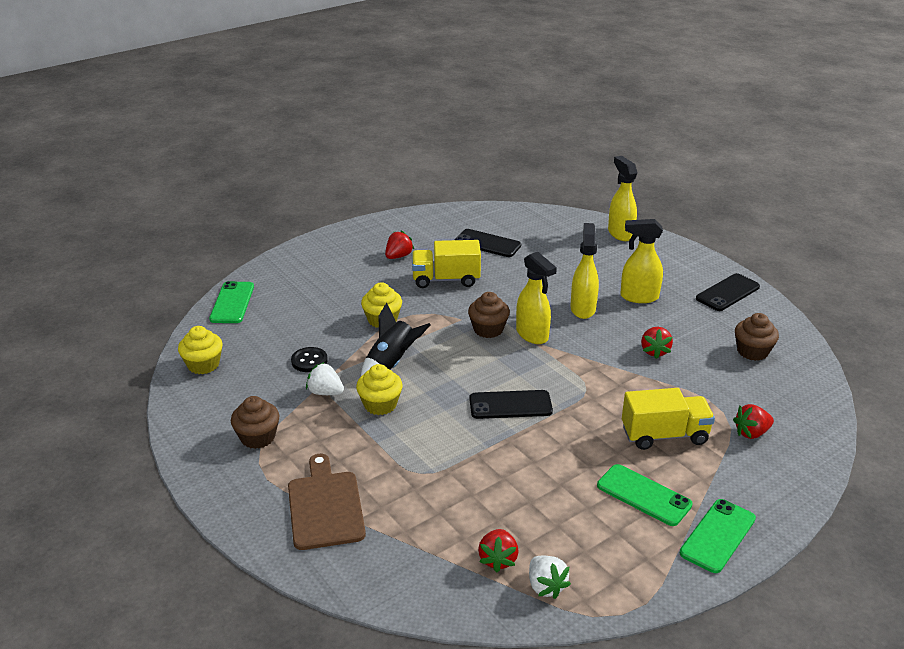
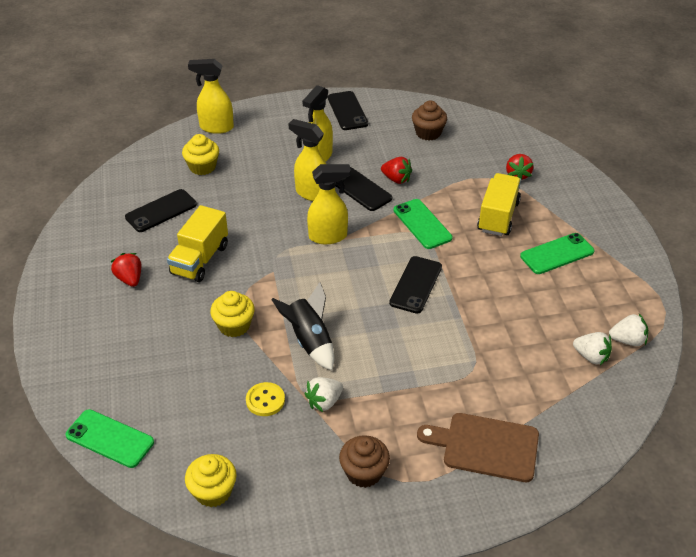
camera: 65 degrees left, 10 degrees up
black button [291,347,328,372] -> yellow button [246,382,285,416]
yellow cupcake [356,364,403,415] -> yellow cupcake moved to [182,134,219,175]
brown cupcake [468,292,510,338] -> none
red strawberry [478,529,519,572] -> white strawberry [573,332,612,365]
green phone [680,499,756,573] -> green phone moved to [393,199,453,249]
none -> black phone [335,167,392,211]

